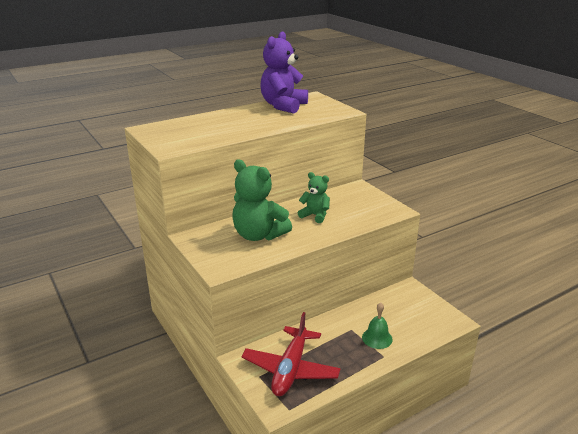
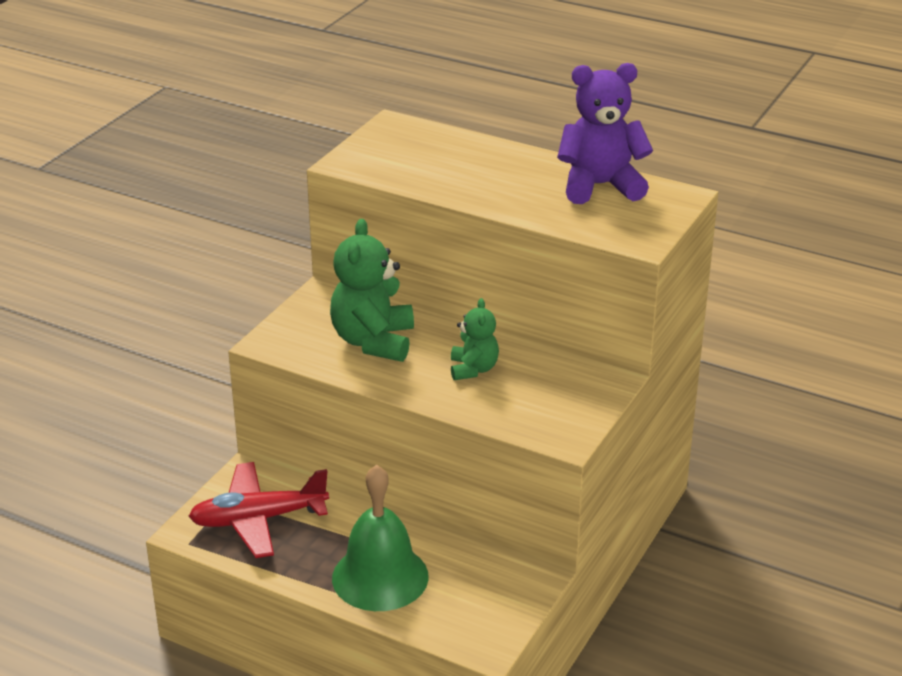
camera: 60 degrees right, 5 degrees up
green bell [362,303,393,349] -> green bell [332,465,429,611], size x1.96

